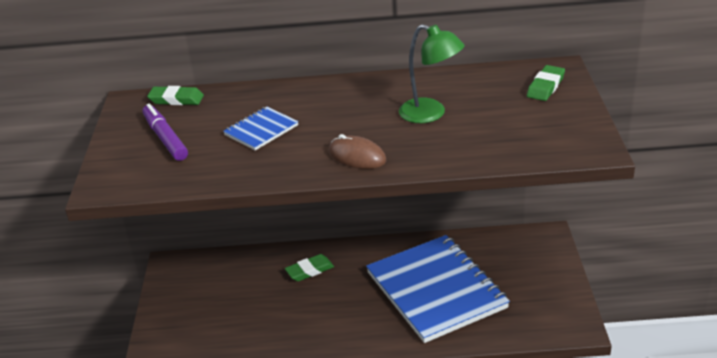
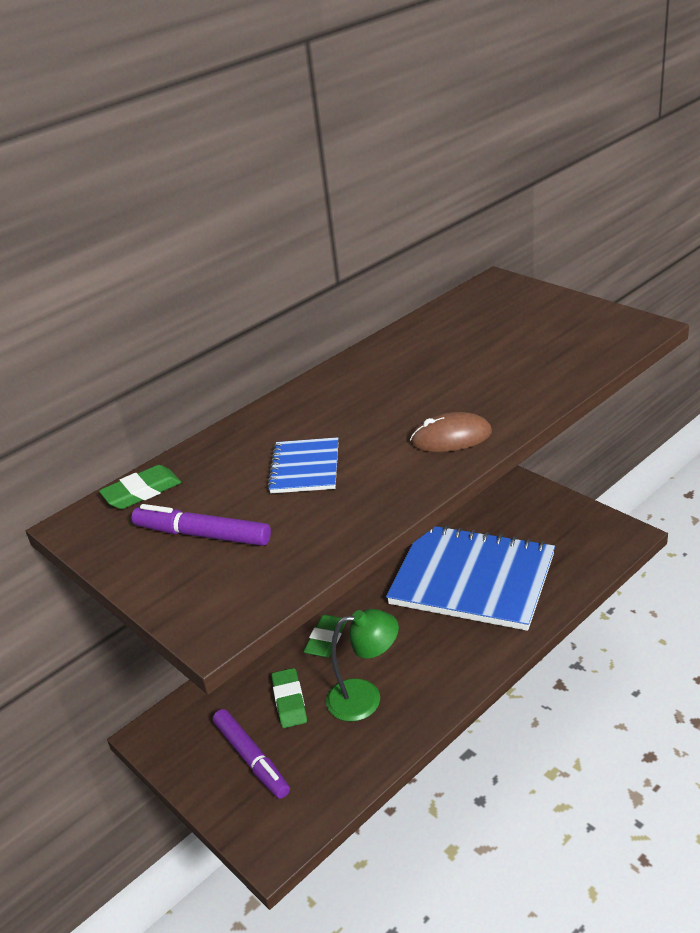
camera: 40 degrees left, 0 degrees up
green lamp [399,24,465,123] -> green lamp moved to [326,609,399,722]
green eraser [527,65,565,101] -> green eraser moved to [271,668,307,728]
none -> purple marker [213,709,290,799]

